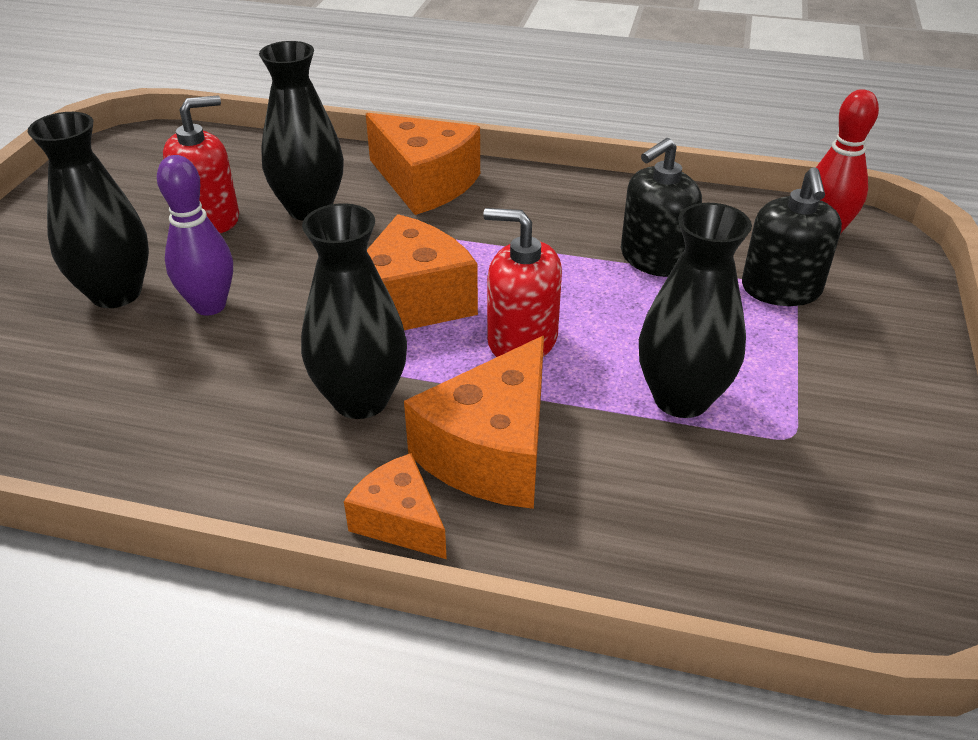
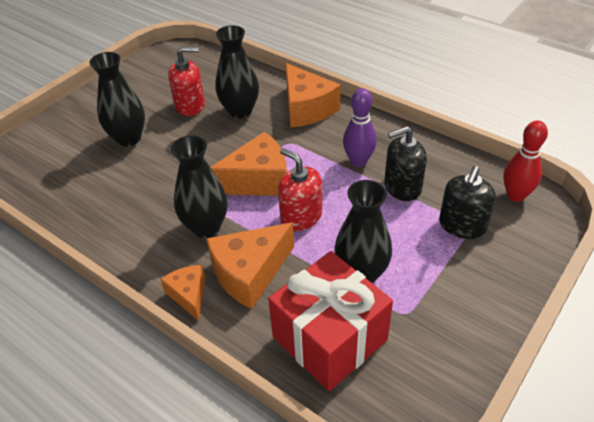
camera: 25 degrees right, 5 degrees up
purple bowling pin [157,155,233,316] -> purple bowling pin moved to [343,88,377,167]
none -> red gift [268,251,393,391]

